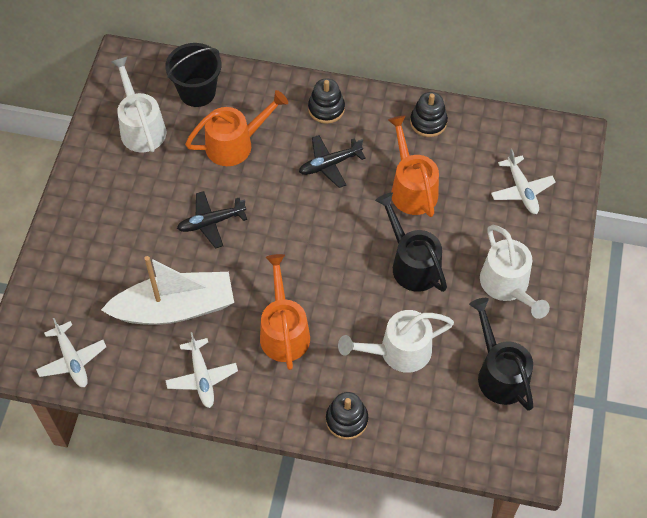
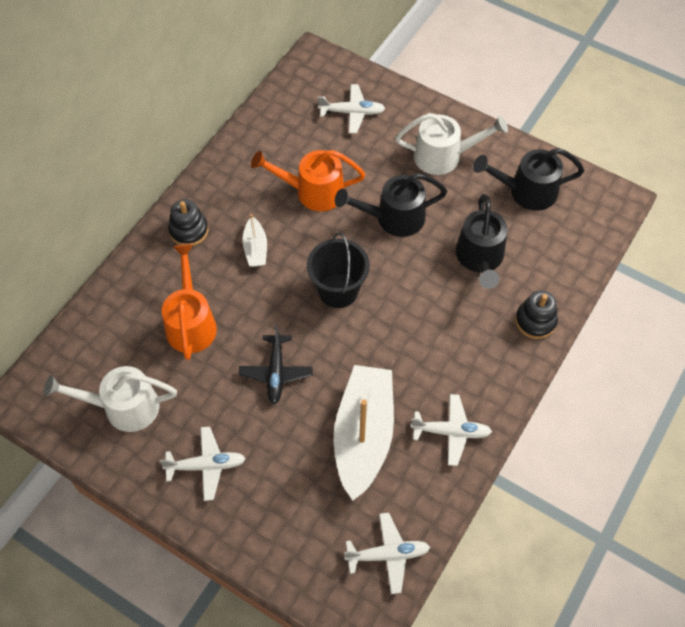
camera: 70 degrees left, 0 degrees up
black bucket [165,43,221,107] -> black bucket moved to [307,233,370,308]
orange watering can [260,254,310,370] -> none
black plane [299,135,366,188] -> white boat [243,214,267,267]
white watering can [338,310,454,373] -> black watering can [456,194,508,289]
black stacking toy [410,92,448,137] -> none
none -> white plane [160,426,246,501]

